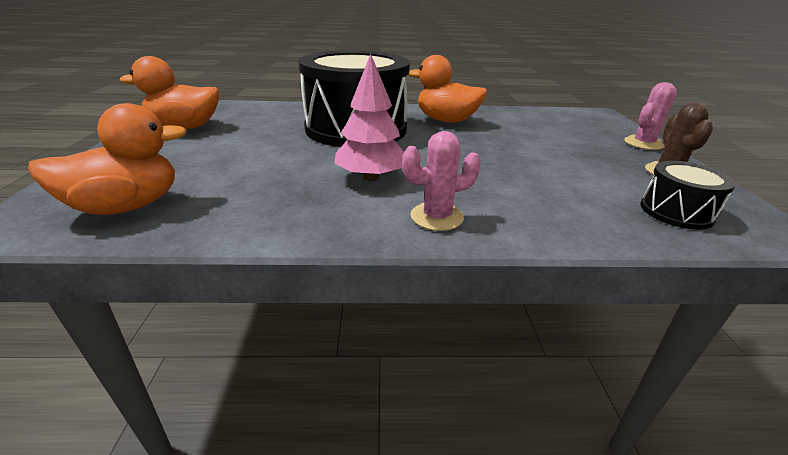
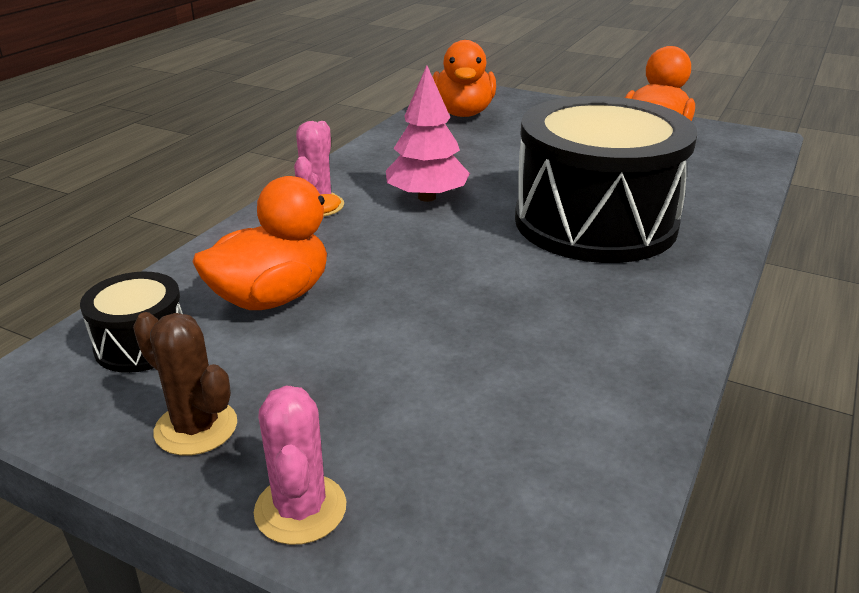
camera: 120 degrees right, 0 degrees up
orange duck [409,55,487,123] -> orange duck moved to [192,176,341,310]

